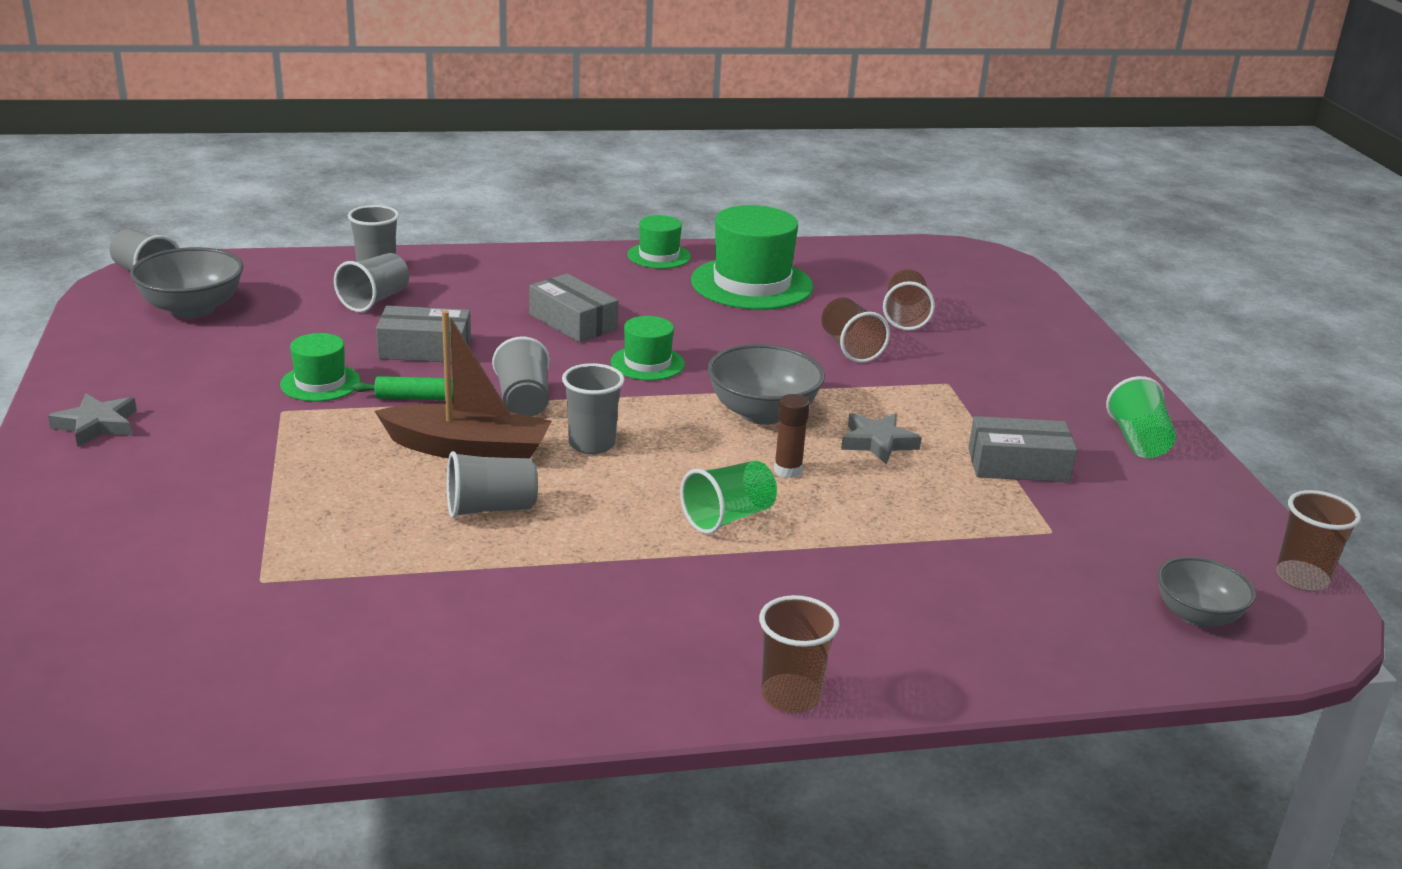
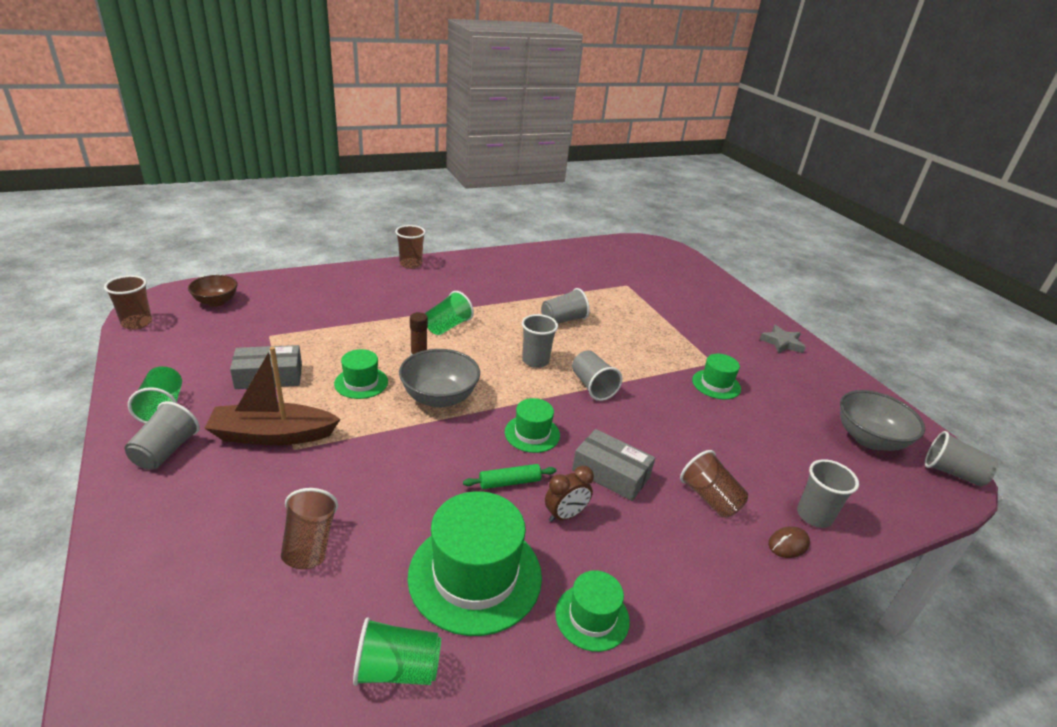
camera: 165 degrees right, 5 degrees up
grey cup [334,253,409,312] -> grey cup moved to [125,401,200,469]
green rolling pin [353,376,453,400] -> green rolling pin moved to [463,464,556,489]
brown boat [375,310,551,458] -> brown boat moved to [204,347,341,445]
grey box [376,306,471,363] -> none
brown cup [821,298,890,363] -> brown cup moved to [680,450,748,518]
grey star [841,413,922,464] -> green hat [334,349,388,399]
grey bowl [1157,557,1255,627] -> brown bowl [188,275,238,306]
none -> green cup [353,617,441,686]
none -> brown clock [545,466,594,522]
none -> brown mouse [768,526,810,558]

